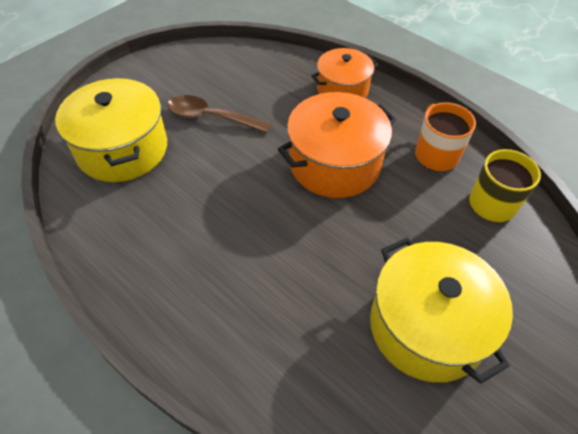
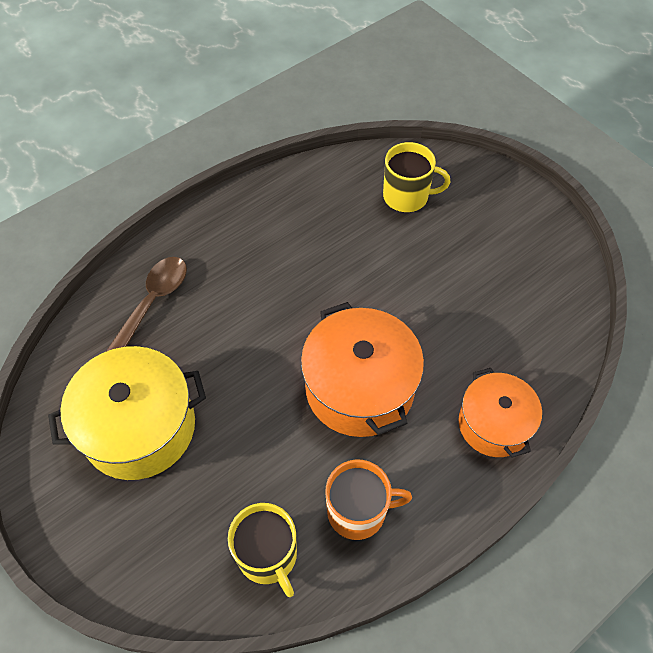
camera: 100 degrees right, 5 degrees up
yellow pot [55,78,167,182] -> yellow mug [383,142,450,212]
brown spoon [168,95,271,133] -> brown spoon moved to [106,257,187,352]

